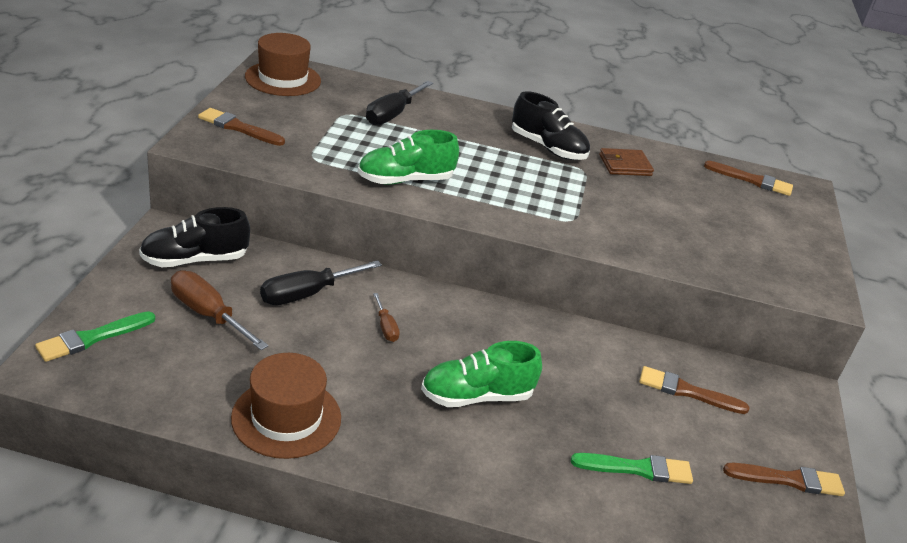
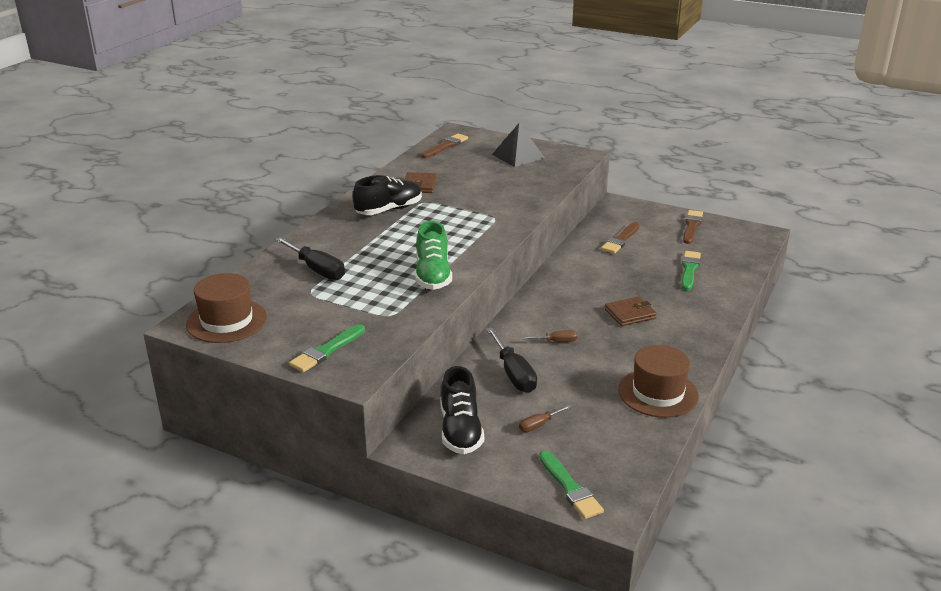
camera: 70 degrees left, 5 degrees down
brown screwdriver [171,270,268,350] -> brown screwdriver [519,405,571,432], size x0.53
brown brush [198,108,285,146] -> green brush [289,324,365,372]
green shoe [421,341,542,407] -> brown wallet [605,296,657,326]
none -> black pyramid [492,123,545,167]

